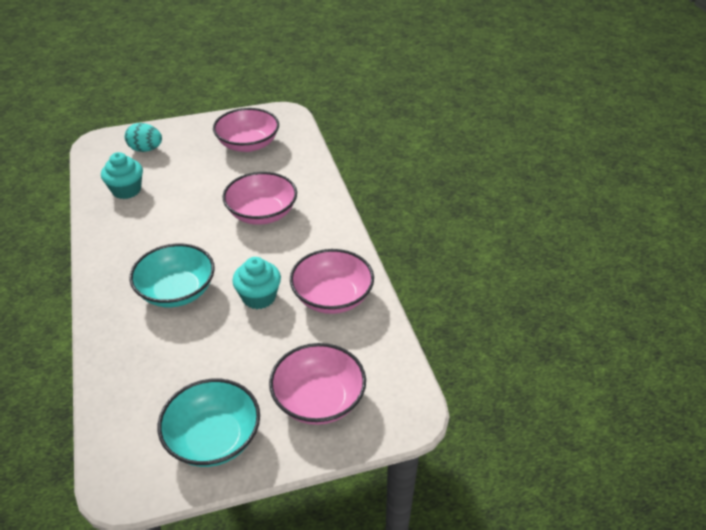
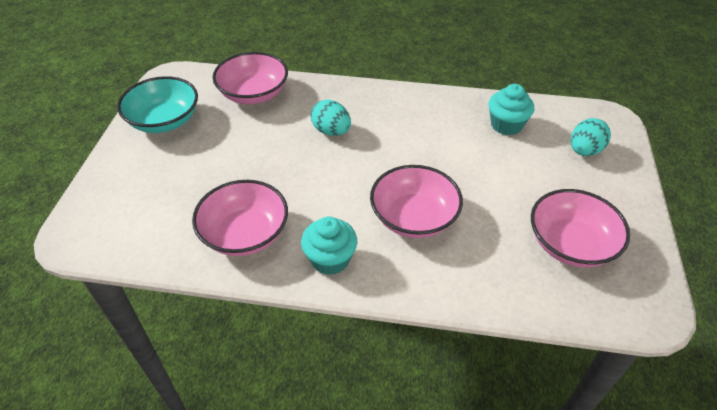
camera: 115 degrees right, 5 degrees up
turquoise bowl [129,244,215,307] -> turquoise egg [311,100,351,136]
turquoise cupcake [232,257,281,309] -> turquoise cupcake moved to [301,217,357,275]
pink bowl [269,343,366,425] -> pink bowl moved to [213,52,288,104]

